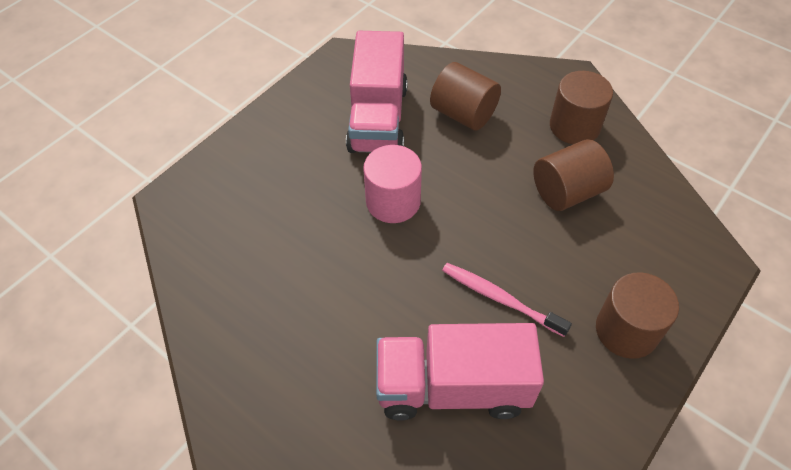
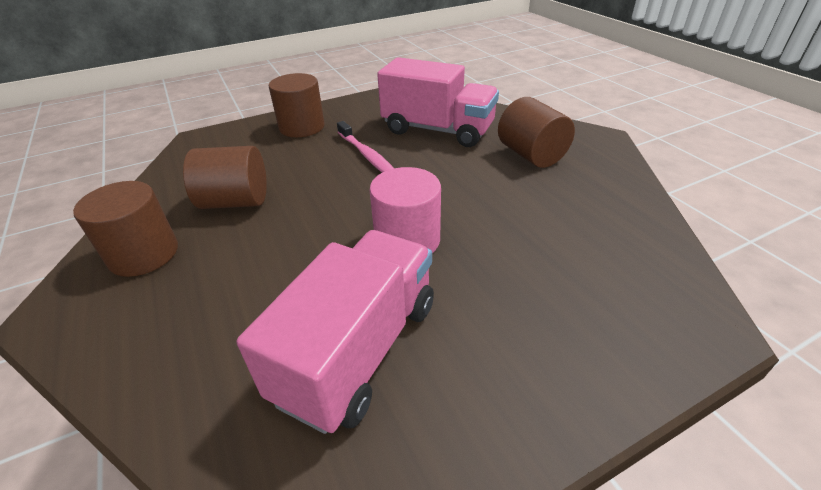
camera: 155 degrees left, 15 degrees down
brown cylinder [430,62,501,131] -> brown cylinder moved to [498,97,575,168]

